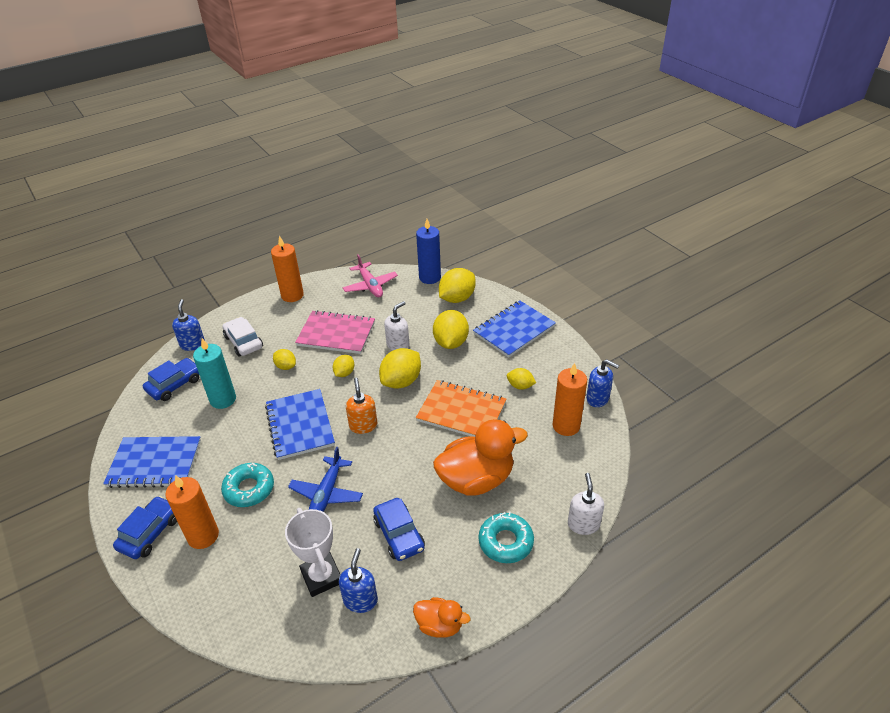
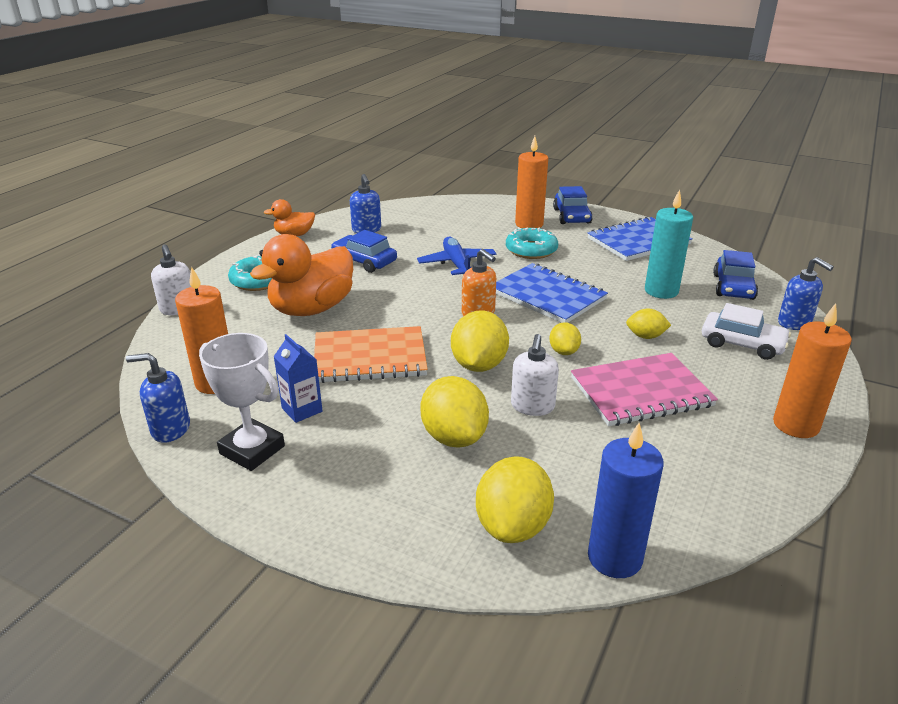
camera: 150 degrees right, 10 degrees down
white trophy [285,508,341,597] -> white trophy moved to [199,333,285,471]
pink plane [343,254,398,297] -> none
blue notebook [473,300,556,358] -> none
yellow lemon [507,368,536,390] -> blue carton [273,334,323,423]

